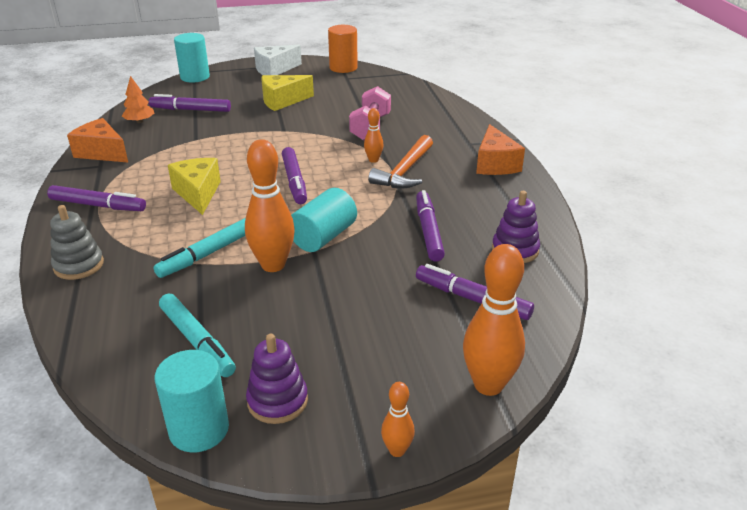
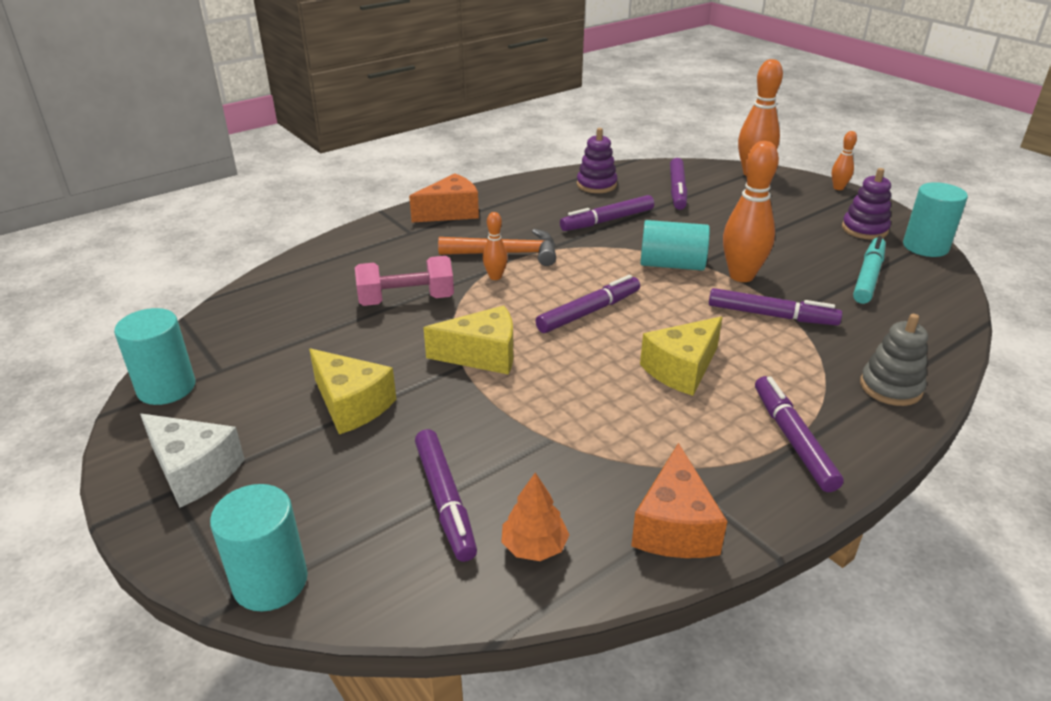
camera: 115 degrees left, 0 degrees up
turquoise marker [153,218,246,278] -> purple marker [709,288,843,325]
orange cylinder [328,25,358,73] -> turquoise cylinder [114,308,195,405]
none -> yellow cheese [423,305,513,375]

